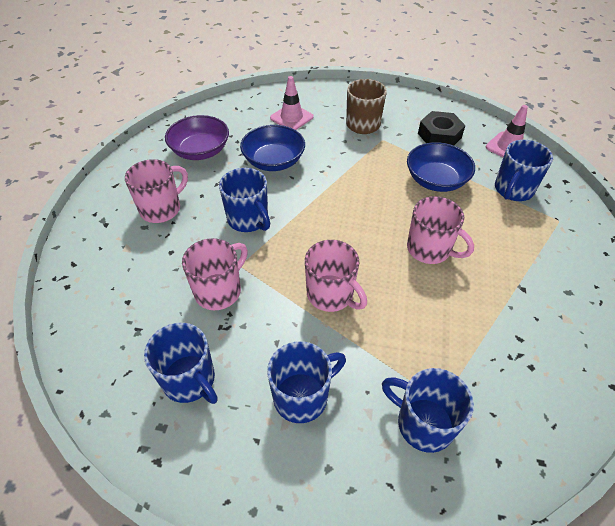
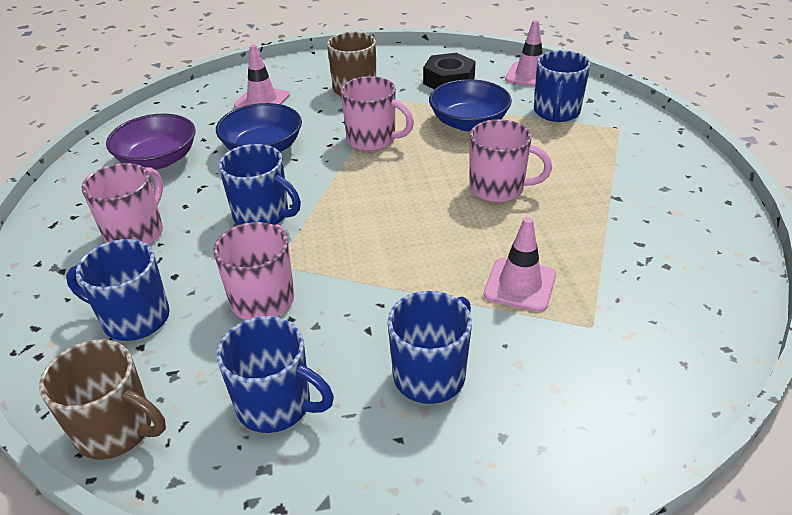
camera: 20 degrees left, 10 degrees down
pink mug [305,240,367,312] -> pink mug moved to [341,76,414,151]
blue mug [382,368,474,453] -> blue mug moved to [66,239,170,341]
none -> brown mug [39,340,166,459]
none -> pink traffic cone [483,217,556,312]

